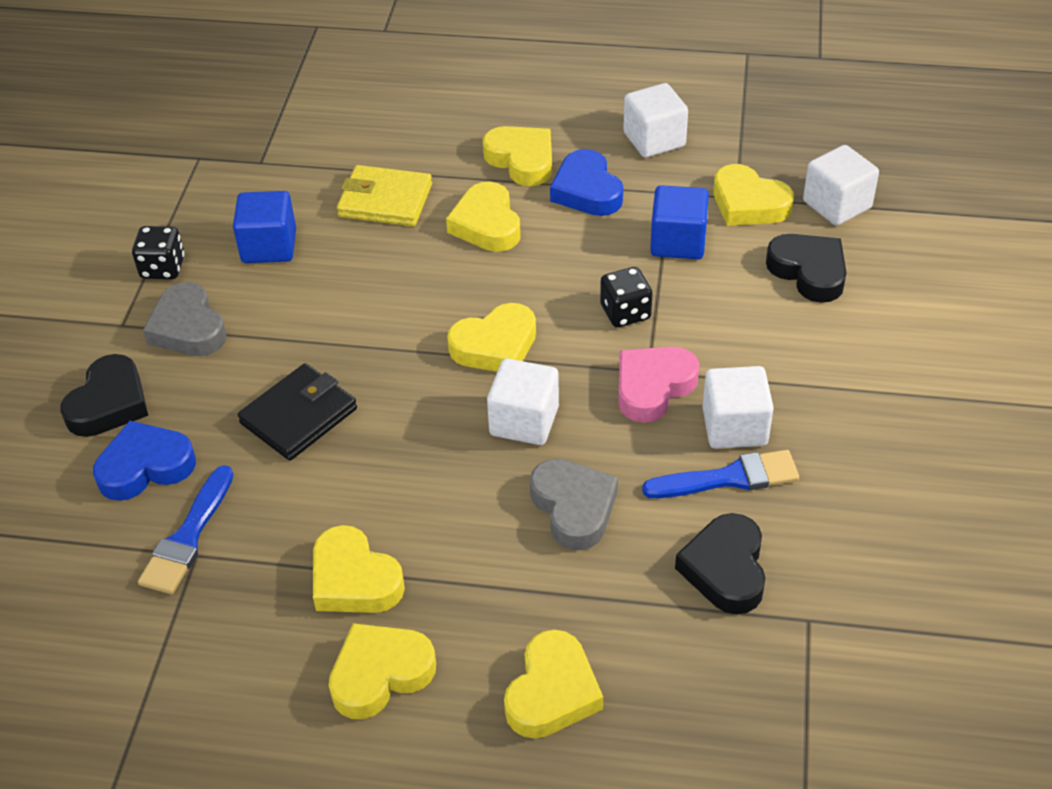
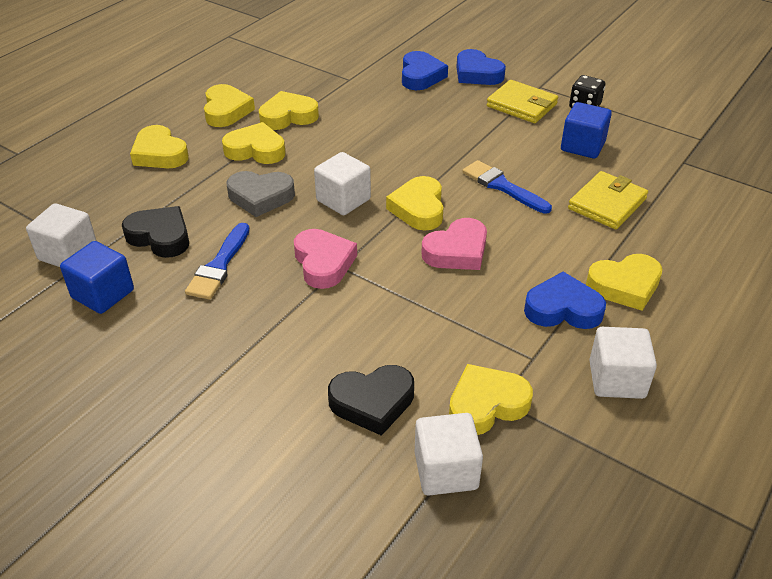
camera: 115 degrees right, 5 degrees down
black heart [60,354,148,437] -> blue heart [456,49,506,85]
blue brush [138,465,234,594] -> blue brush moved to [462,160,552,214]
grey heart [143,282,227,356] -> yellow wallet [487,80,558,123]
black wallet [238,363,357,461] -> none
yellow heart [446,182,520,252] -> yellow heart moved to [222,122,286,164]
black dice [600,267,653,327] -> none
blue cube [650,185,709,259] -> blue cube moved to [60,241,134,314]
white cube [702,366,774,449] -> white cube moved to [26,204,97,267]
none -> pink heart [421,218,487,270]

